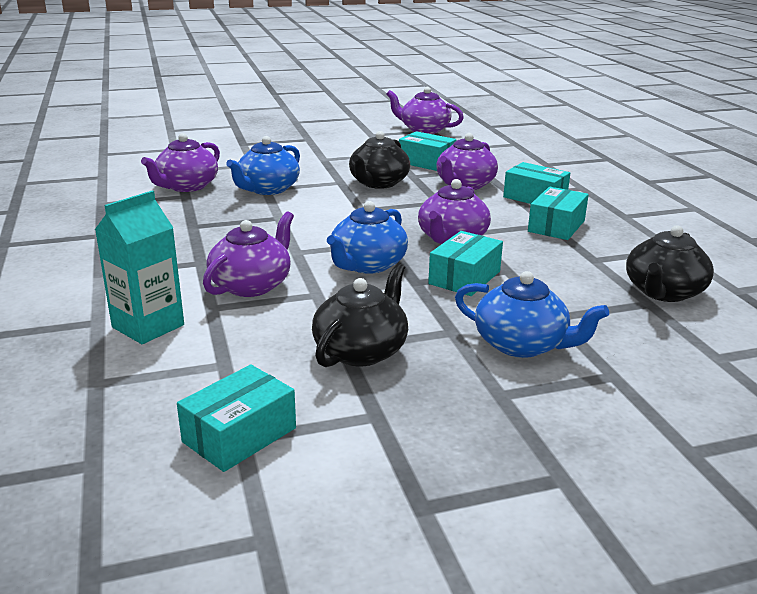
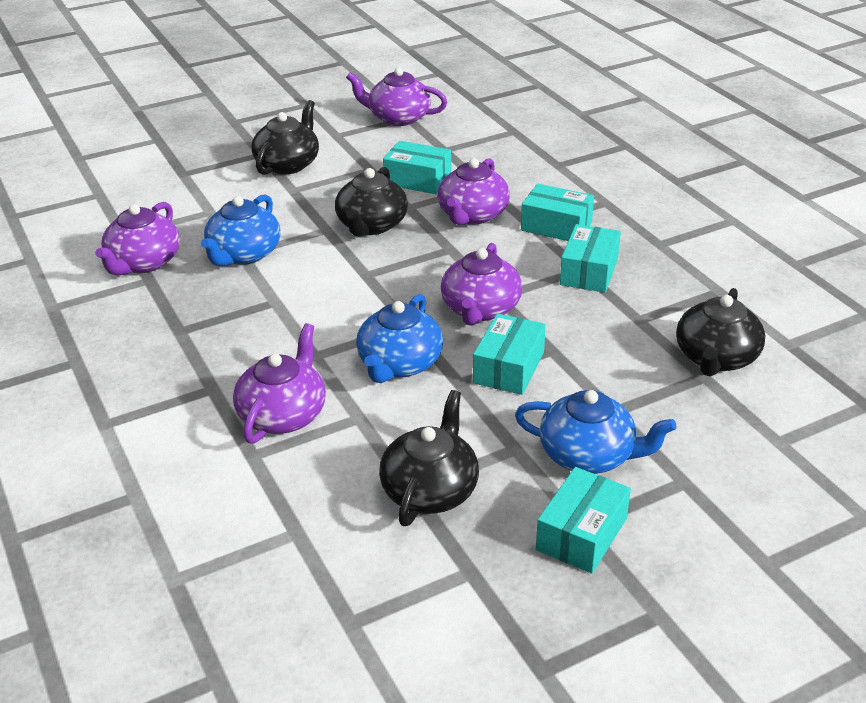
camera: 10 degrees left, 10 degrees up
turquoise carton [95,190,184,344] -> none
turquoise box [177,364,296,472] -> turquoise box moved to [536,467,631,574]
none -> black teapot [252,100,319,175]

